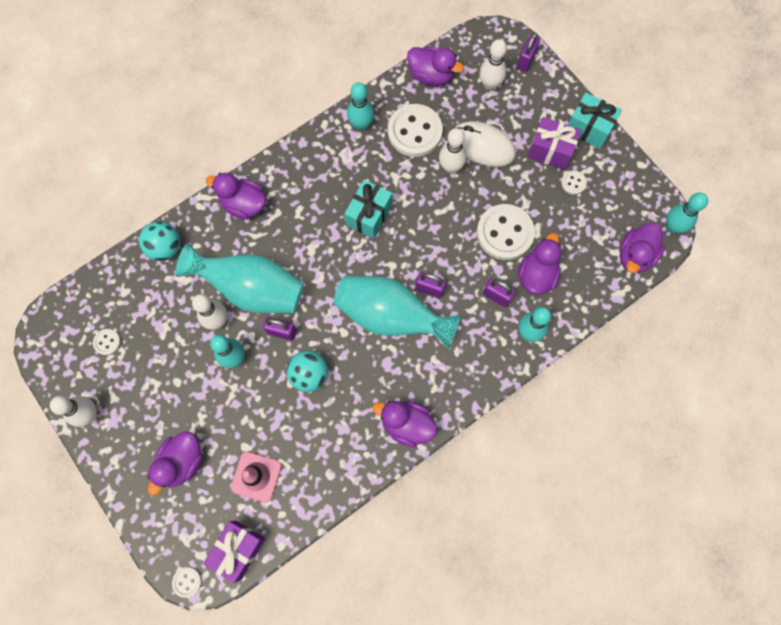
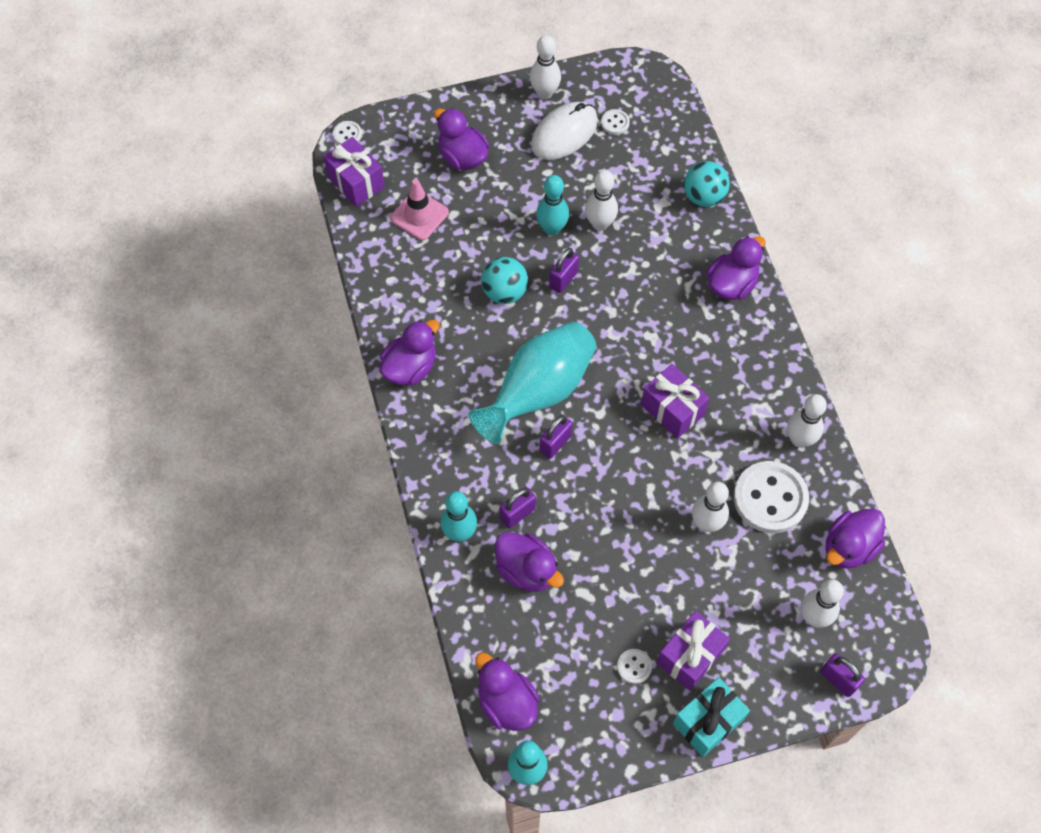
camera: 110 degrees right, 10 degrees down
turquoise vase [176,243,304,313] -> none
turquoise gift [345,180,392,239] -> purple gift [641,364,709,439]
turquoise bowling pin [347,82,374,131] -> white bowling pin [787,394,827,448]
white mouse [455,121,516,167] -> white mouse moved to [531,102,598,160]
white button [477,204,535,260] -> none

